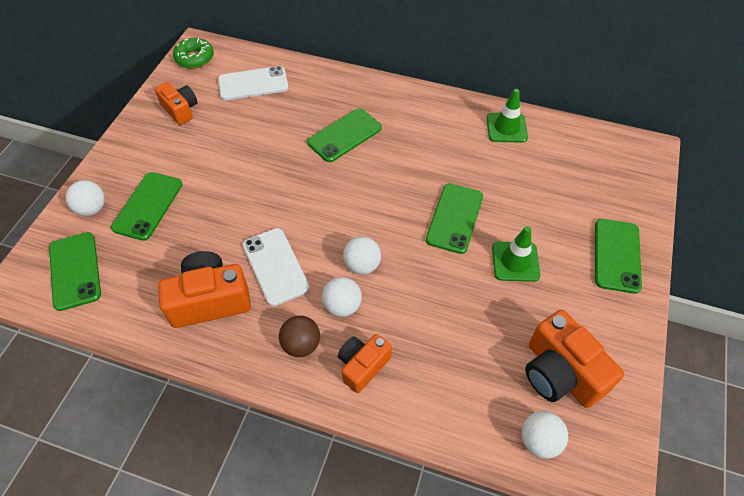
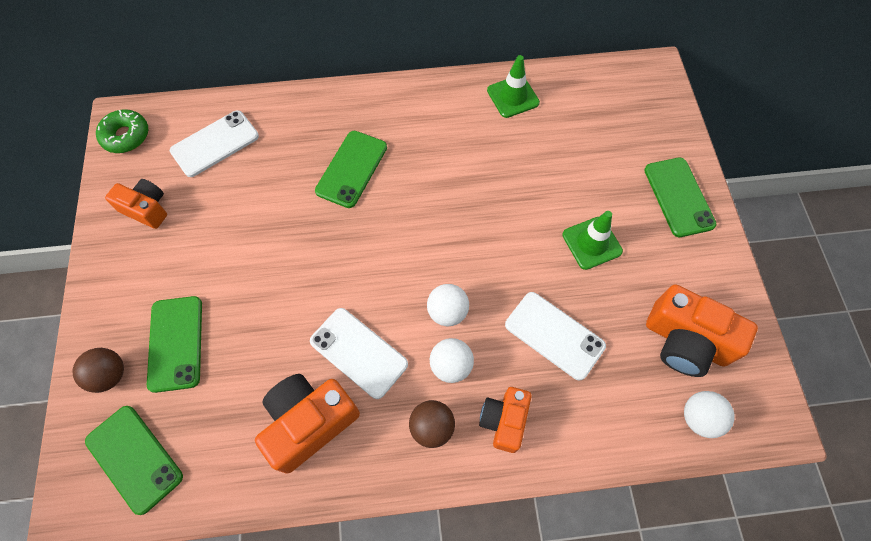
camera: 25 degrees left, 10 degrees up
white ball [65,180,105,216] -> brown ball [72,348,124,393]
green phone [426,183,483,254] -> none
none -> white phone [505,292,606,380]

